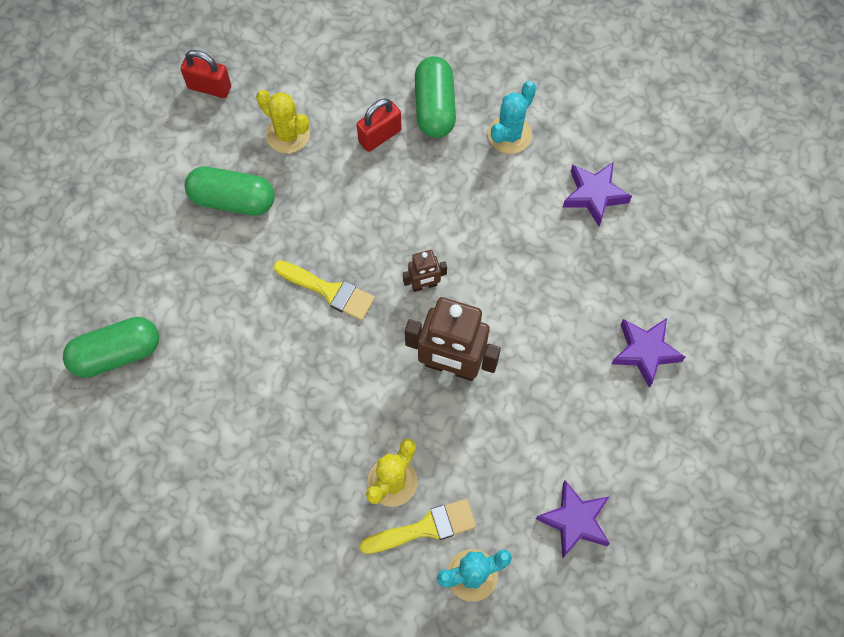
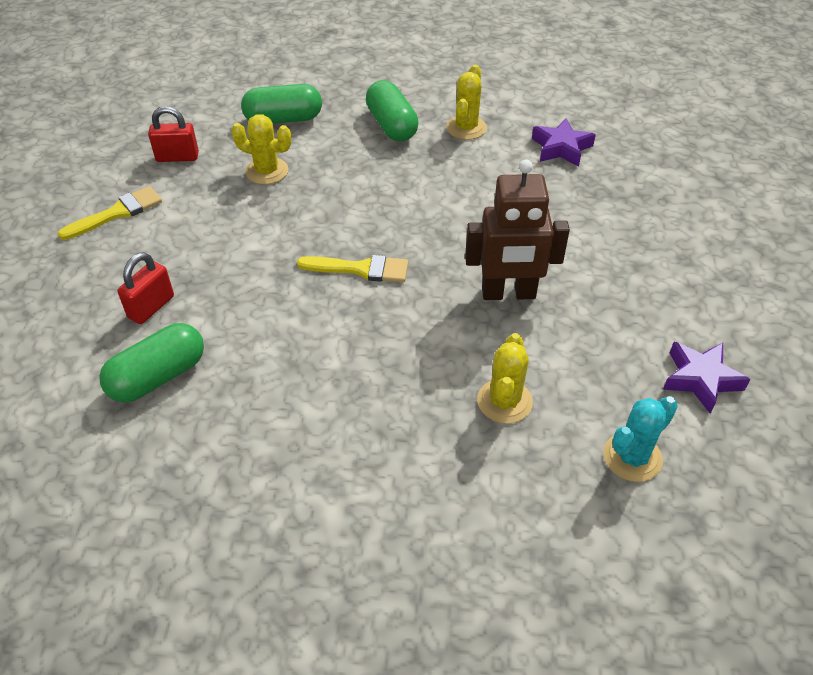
camera: 20 degrees left, 20 degrees down
green capsule [185,166,275,216] -> green capsule moved to [241,84,322,124]
red padlock [357,98,402,152] -> red padlock moved to [117,252,174,324]
yellow brush [360,499,476,554] -> yellow brush moved to [58,186,162,240]
brown robot [403,250,447,292] -> none
turquoise cactus [488,81,536,154] -> yellow cactus [446,65,487,140]
purple star [611,318,685,388] -> none

